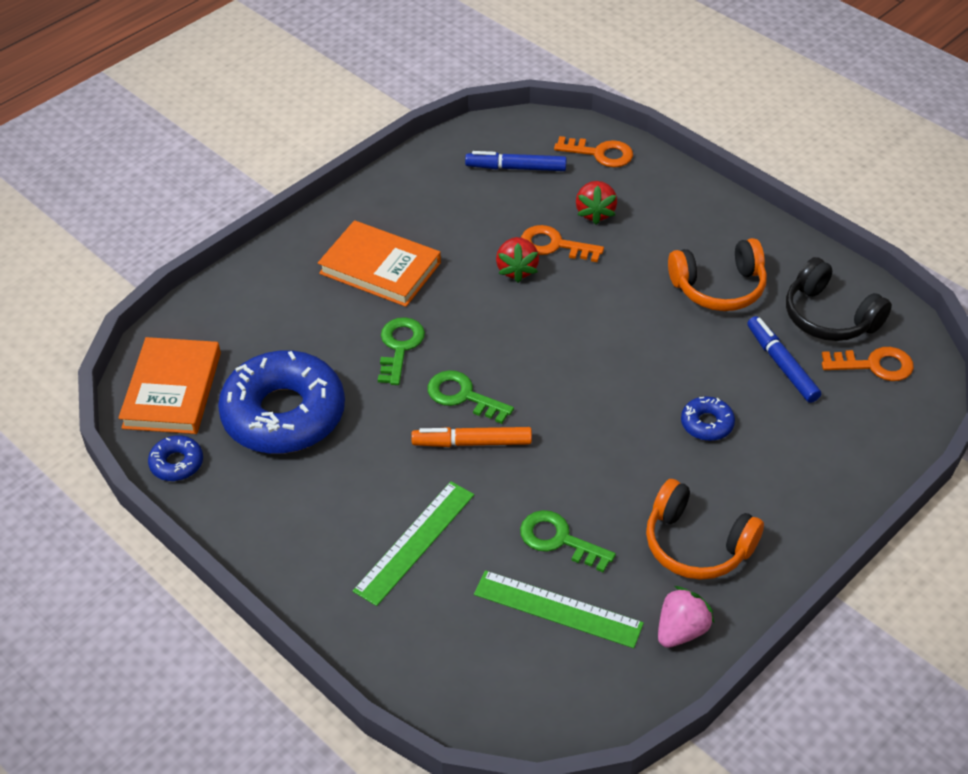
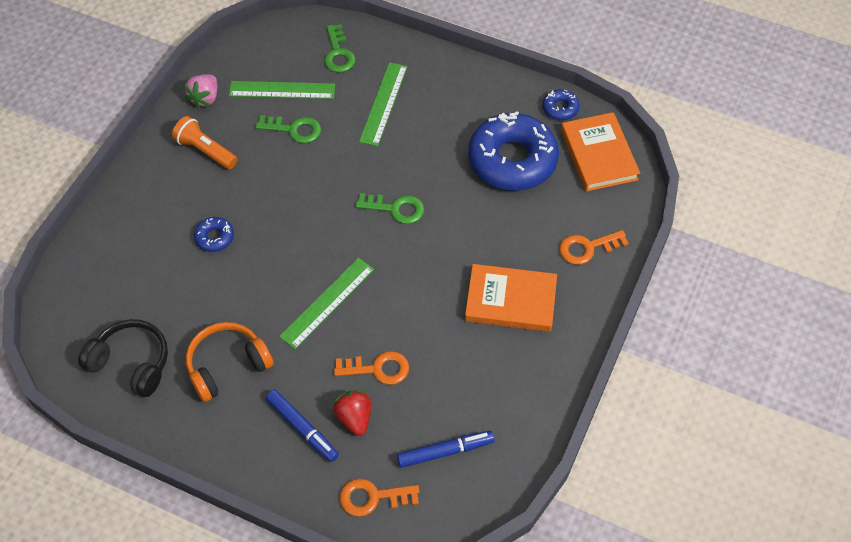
camera: 160 degrees right, 10 degrees up
green key [378,317,425,385] -> green key moved to [324,24,356,73]
orange marker [411,427,532,447] -> none
red strawberry [496,237,539,283] -> none
orange headphones [646,479,764,580] -> orange flashlight [172,116,237,169]
blue marker [747,316,821,403] -> blue marker moved to [266,390,339,462]
orange key [822,347,914,381] -> orange key moved to [559,230,629,265]
none -> green ruler [279,258,374,349]

